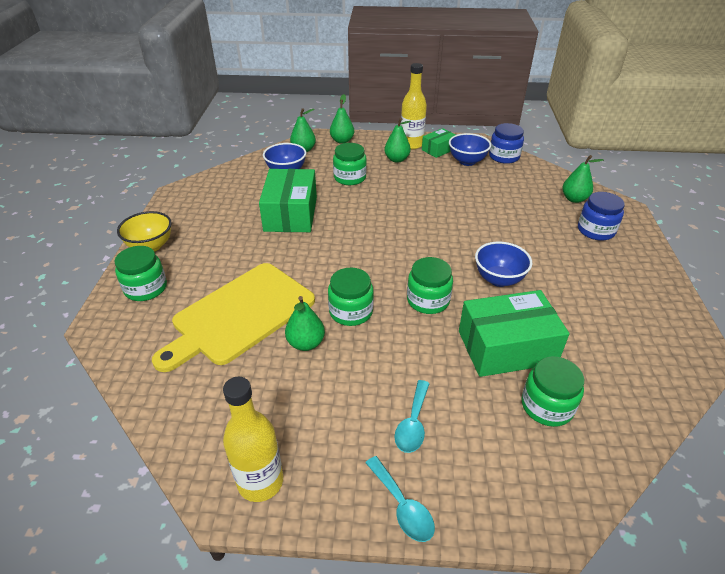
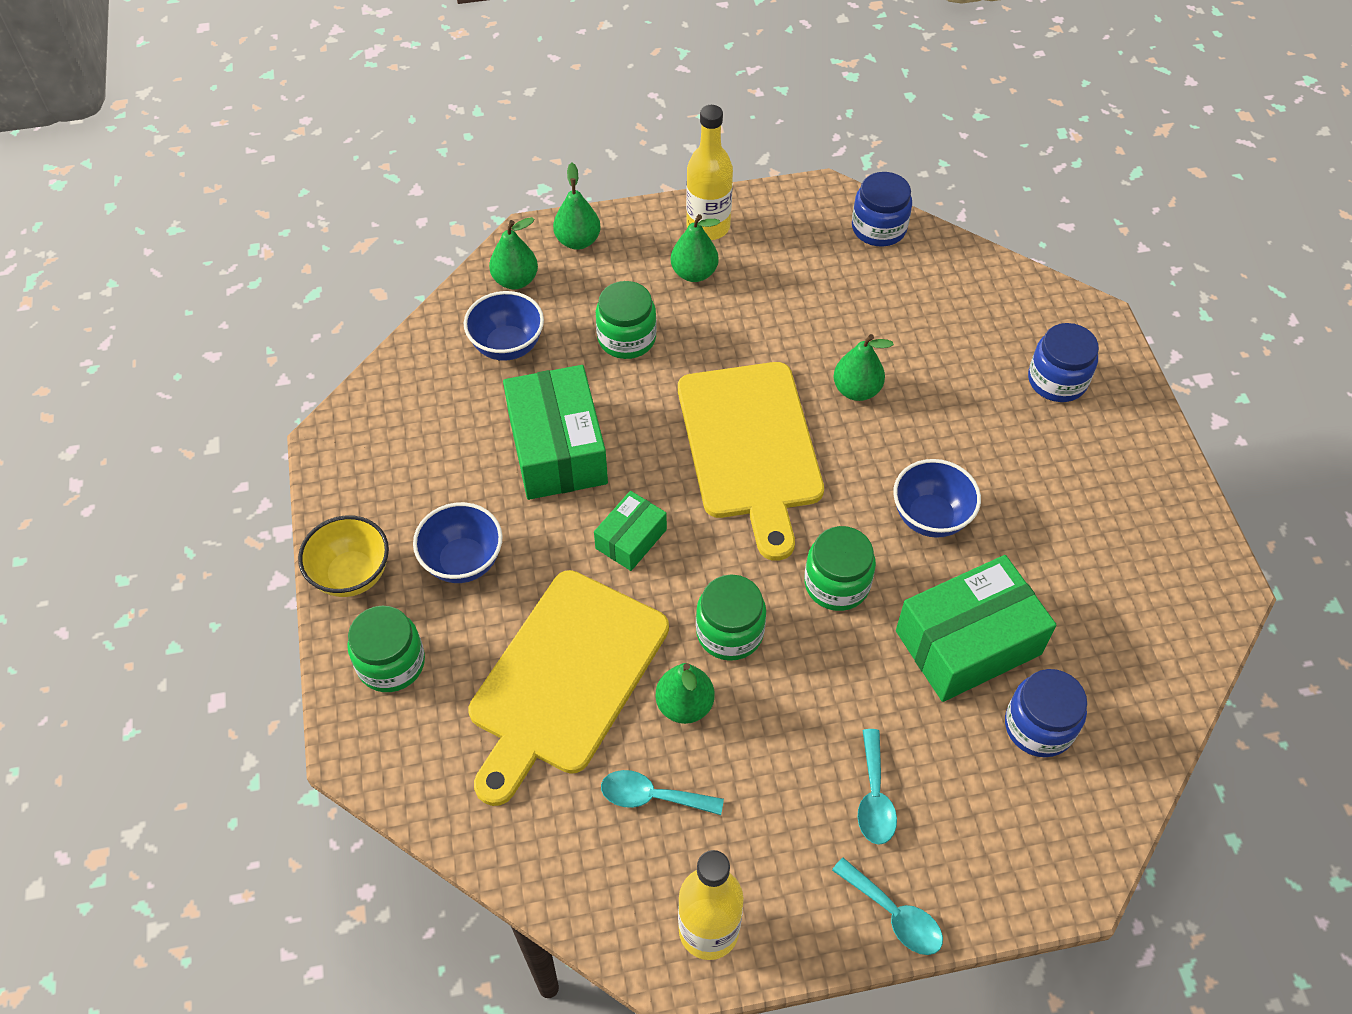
camera: 15 degrees left, 15 degrees up
green box [422,128,456,158] -> green box moved to [594,491,667,571]
blue bowl [449,133,491,166] -> blue bowl moved to [413,502,503,583]
green jar [522,356,584,427] -> blue jar [1005,669,1087,757]
green pear [562,155,604,203] -> green pear moved to [833,334,894,401]
none -> turquoise spoon [601,770,724,815]
none -> yellow cutting board [678,362,824,561]

